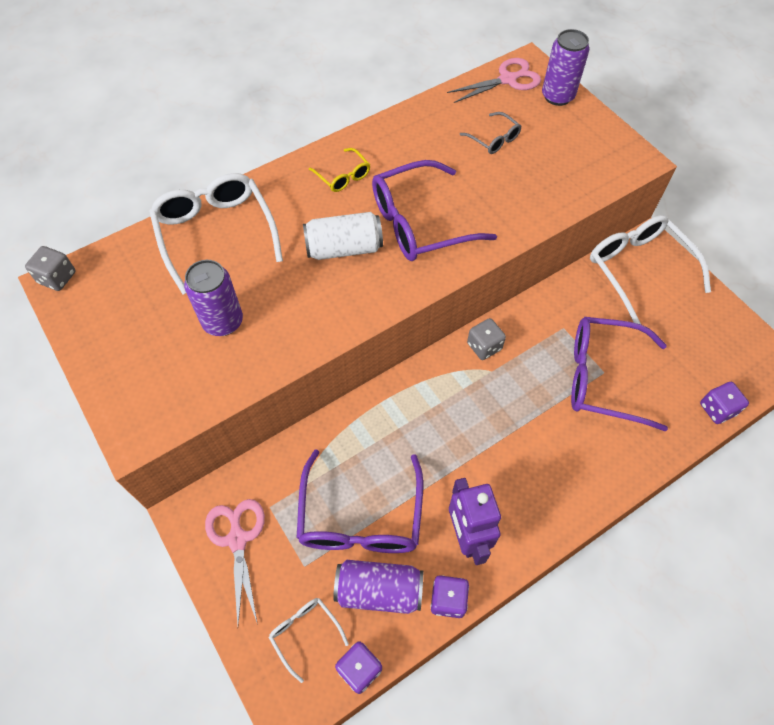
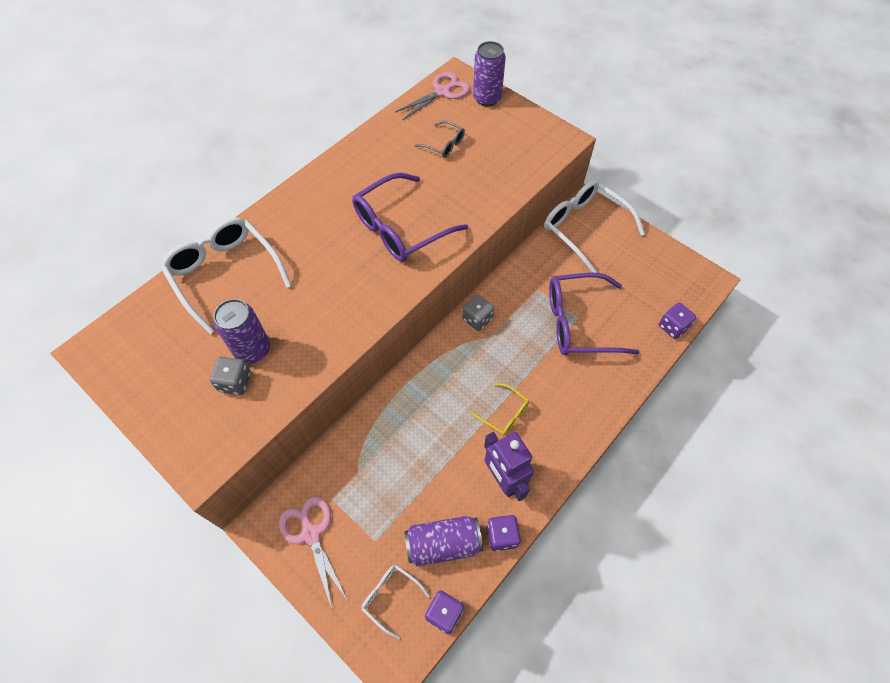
camera: 15 degrees left, 0 degrees up
grey dice [25,246,76,291] -> grey dice moved to [209,357,251,395]
purple glasses [297,449,423,553] -> none
white can [303,212,383,260] -> none
yellow glasses [309,148,370,192] -> yellow glasses moved to [471,383,529,435]

